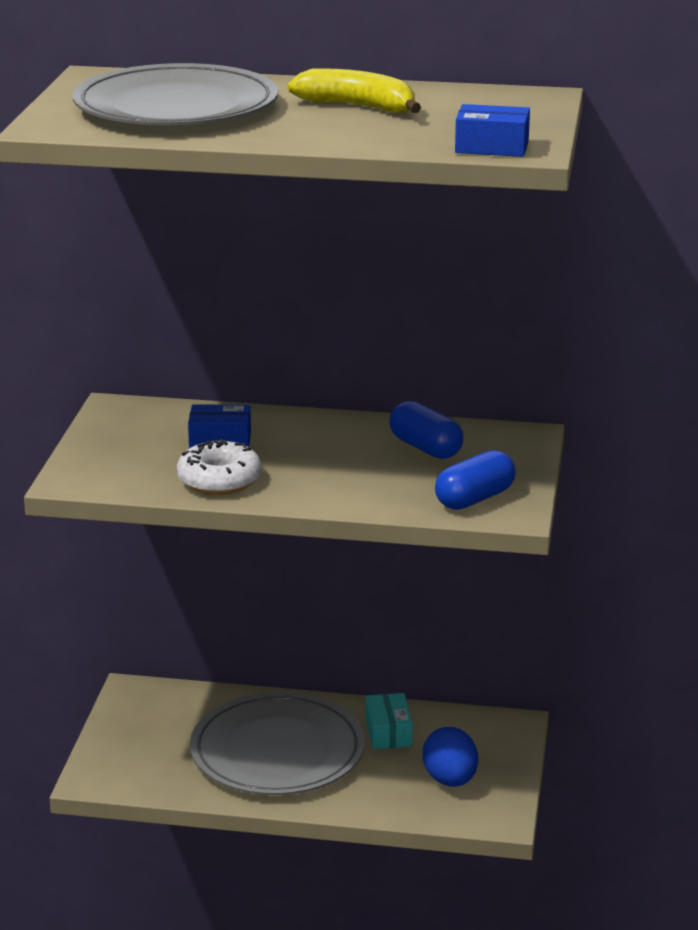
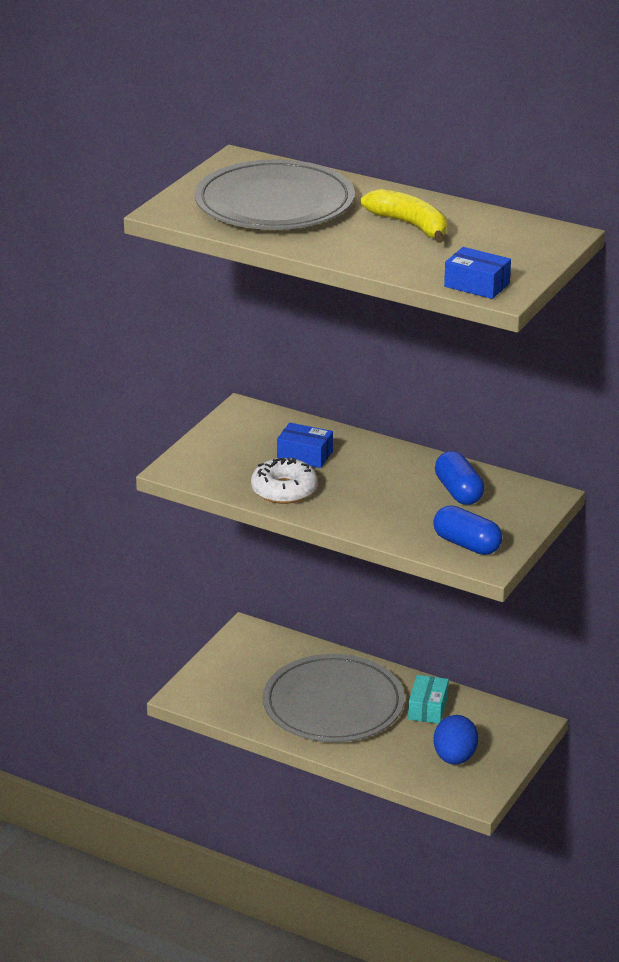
camera: 20 degrees right, 5 degrees up
blue capsule [435,450,516,510] -> blue capsule turned 60 degrees clockwise [433,505,503,555]

